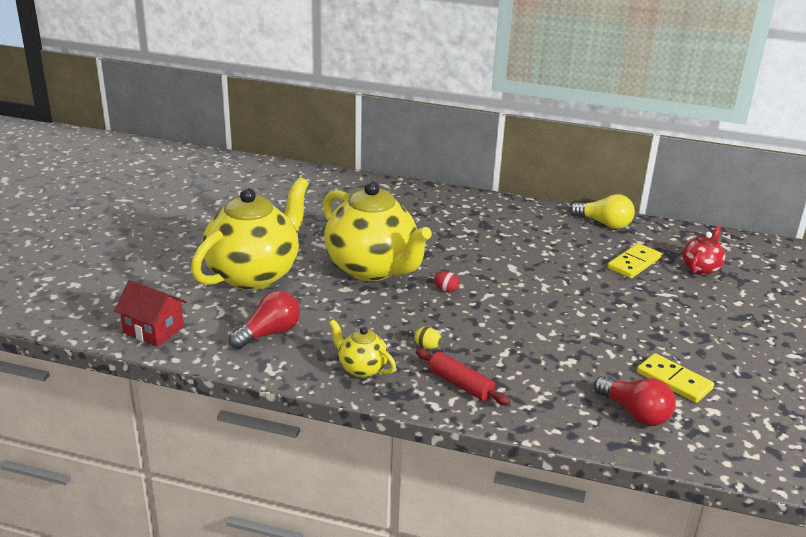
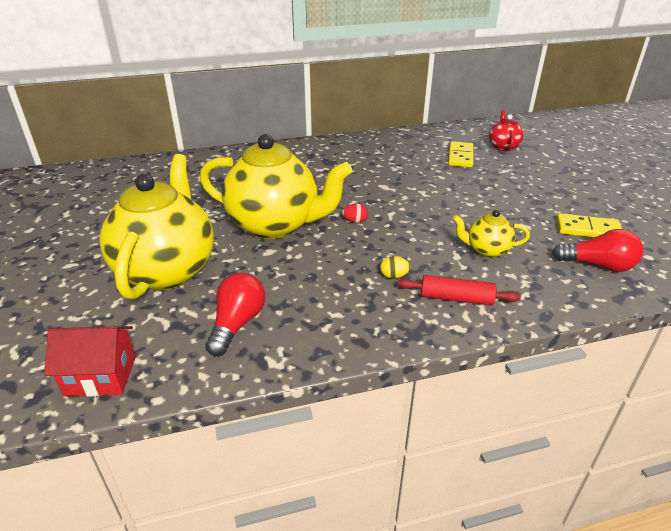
camera: 30 degrees left, 5 degrees up
yellow teapot [329,319,396,378] -> yellow teapot moved to [453,210,530,258]
yellow light bulb [570,194,635,229] -> none

